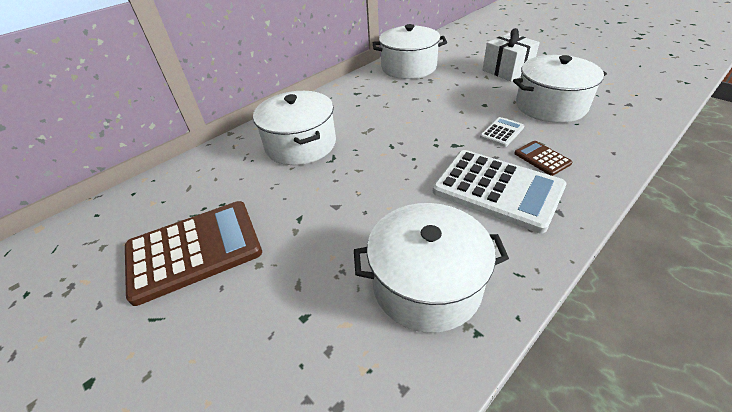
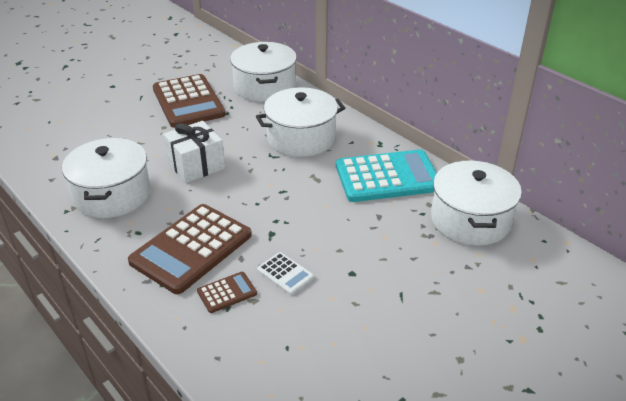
camera: 90 degrees right, 5 degrees down
white calculator [433,150,566,233] -> brown calculator [128,204,251,294]
white gift [483,28,540,81] -> white gift moved to [163,121,225,183]
white pot [513,55,607,123] -> white pot moved to [230,42,297,102]
none -> turquoise calculator [336,149,437,202]

